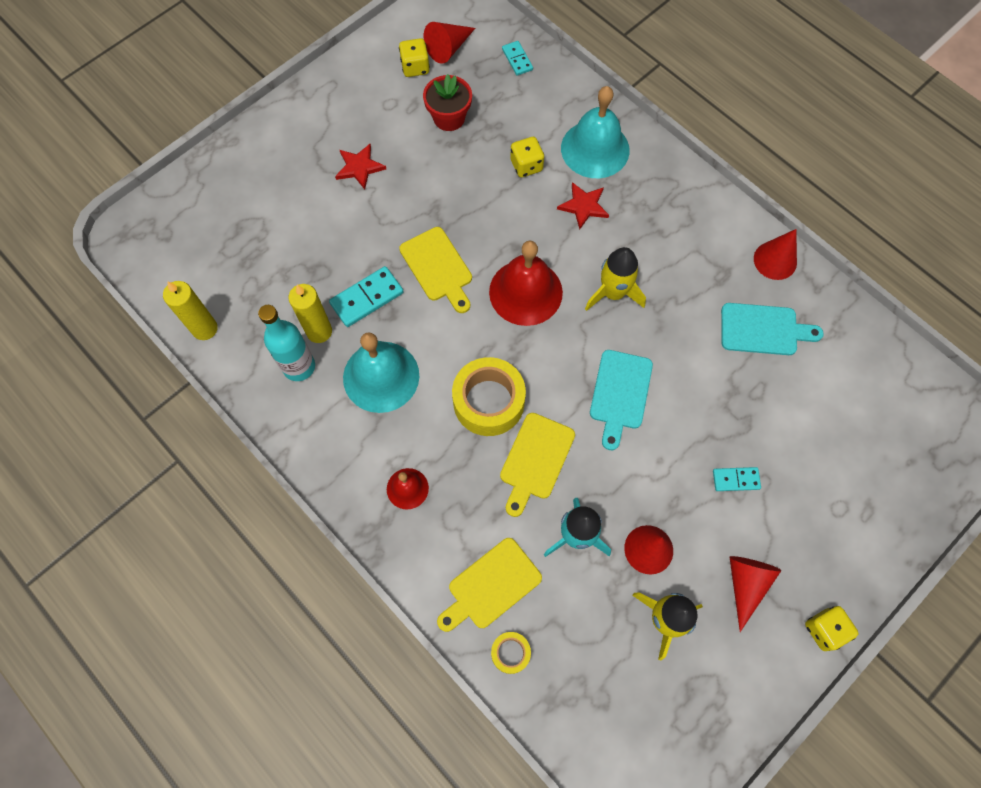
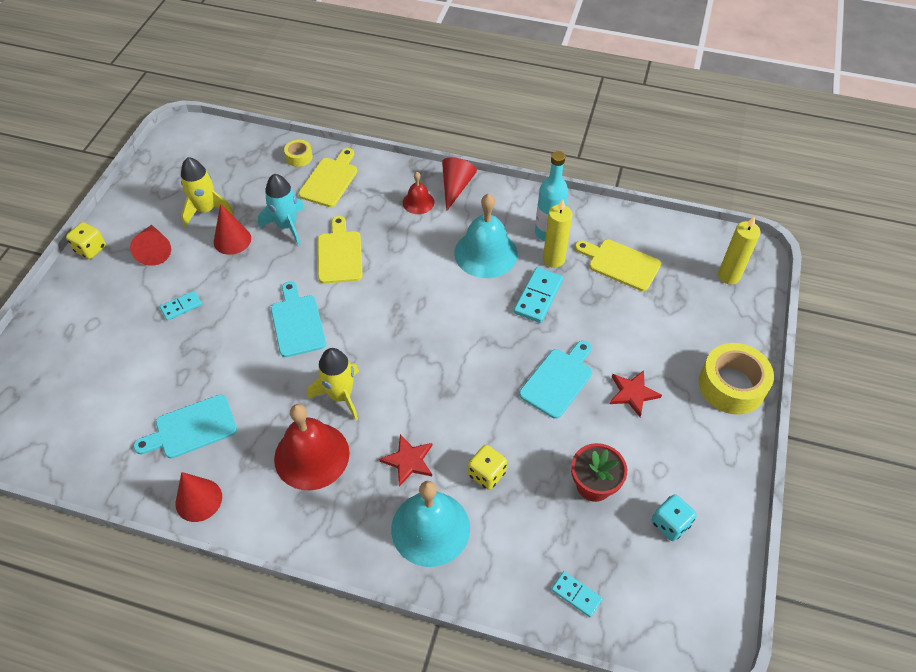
camera: 150 degrees right, 15 degrees down
yellow candle [163,281,218,340] -> yellow candle moved to [718,216,761,284]
yellow dice [399,38,430,77] -> turquoise dice [652,494,697,541]
yellow cutting board [399,227,472,313] -> yellow cutting board moved to [575,239,661,291]
red cone [424,22,475,64] -> red cone moved to [442,157,477,211]
yellow tape [452,357,526,436] -> yellow tape moved to [699,343,774,415]
red bell [489,241,563,326] -> red bell moved to [274,404,350,490]
none -> turquoise cutting board [519,341,592,419]

